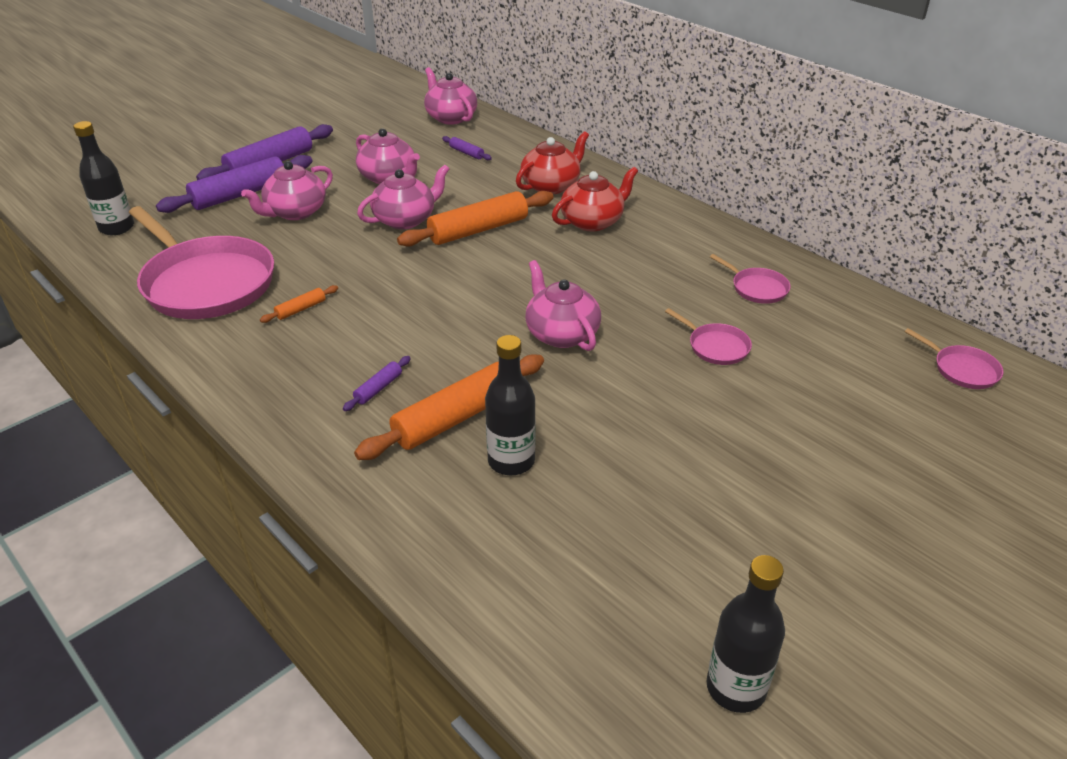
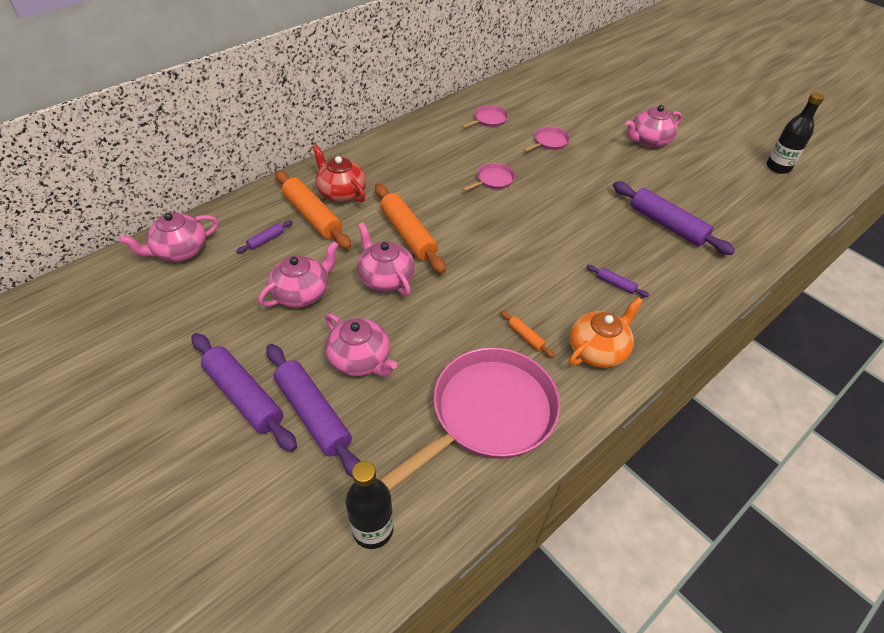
camera: 90 degrees left, 10 degrees up
orange rolling pin [354,354,544,460] -> orange rolling pin moved to [275,170,352,249]
black bottle [485,335,536,475] -> purple rolling pin [613,181,735,255]
pink teapot [525,260,601,351] -> pink teapot moved to [626,105,682,148]
red teapot [552,167,638,231] -> none
pink pan [905,328,1003,389] -> pink pan moved to [463,163,515,191]
none -> orange teapot [569,297,643,368]

